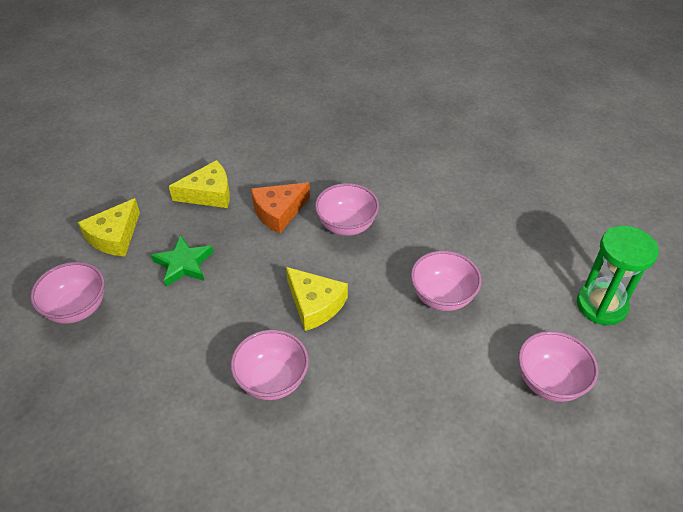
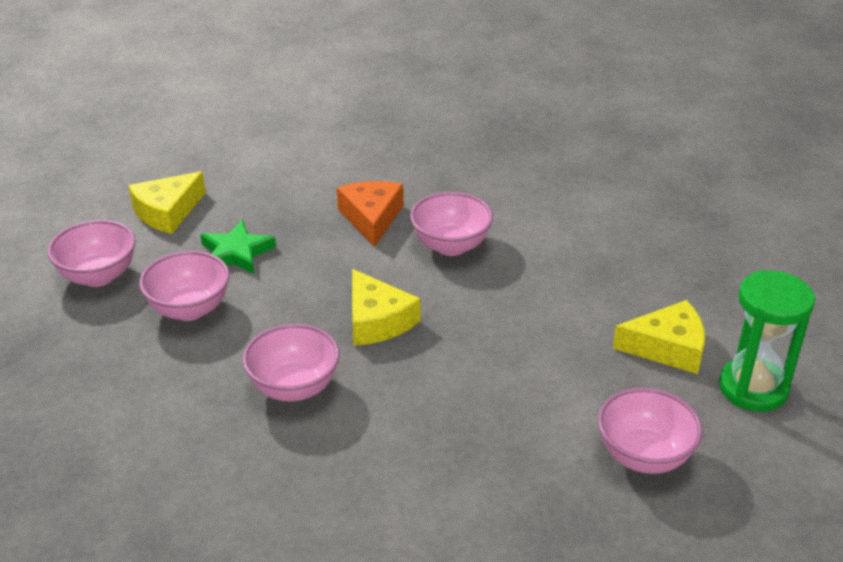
camera: 15 degrees right, 10 degrees down
yellow cheese [169,160,230,208] -> yellow cheese moved to [613,300,705,374]
orange cheese [251,182,310,234] -> orange cheese turned 105 degrees clockwise [337,181,404,247]
pink bowl [411,251,482,311] -> pink bowl moved to [139,251,230,321]

